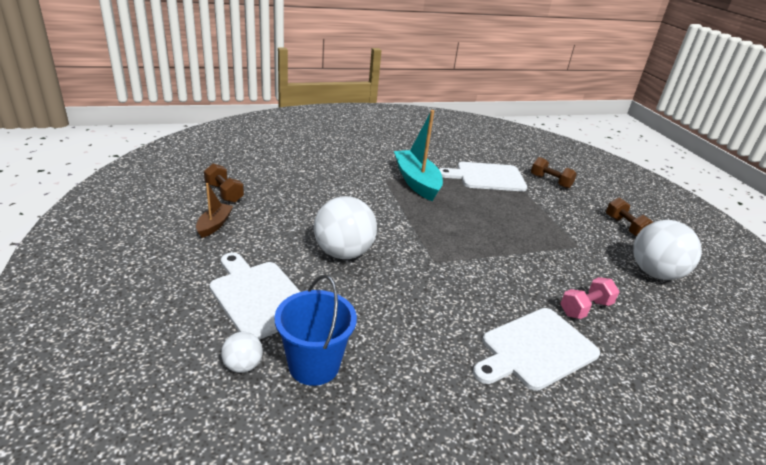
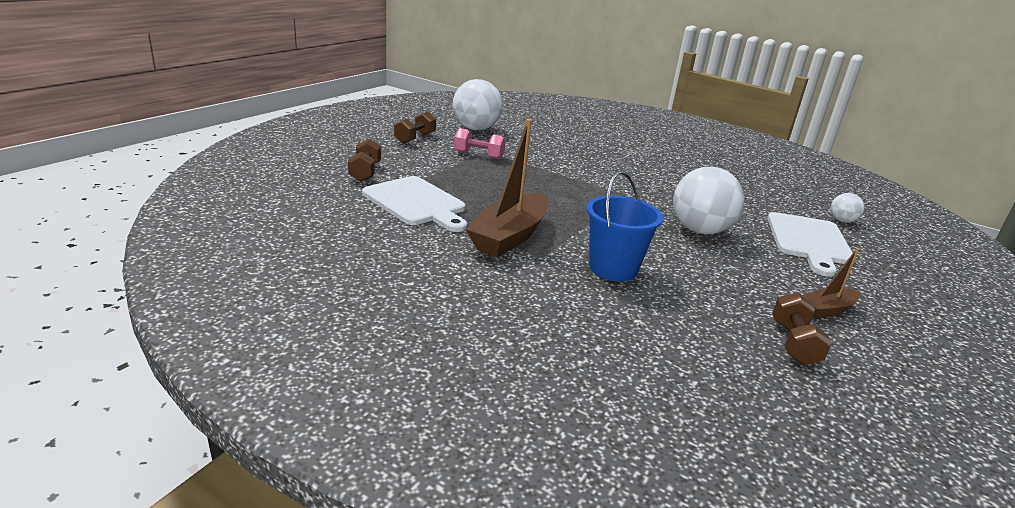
camera: 130 degrees left, 5 degrees down
blue bucket [275,275,357,386] -> blue bucket moved to [586,171,663,282]
turquoise boat [394,110,443,201] -> brown boat [466,119,548,257]
white cutting board [473,308,600,391] -> none
pink dumbbell [560,277,619,319] -> pink dumbbell moved to [454,128,506,159]

